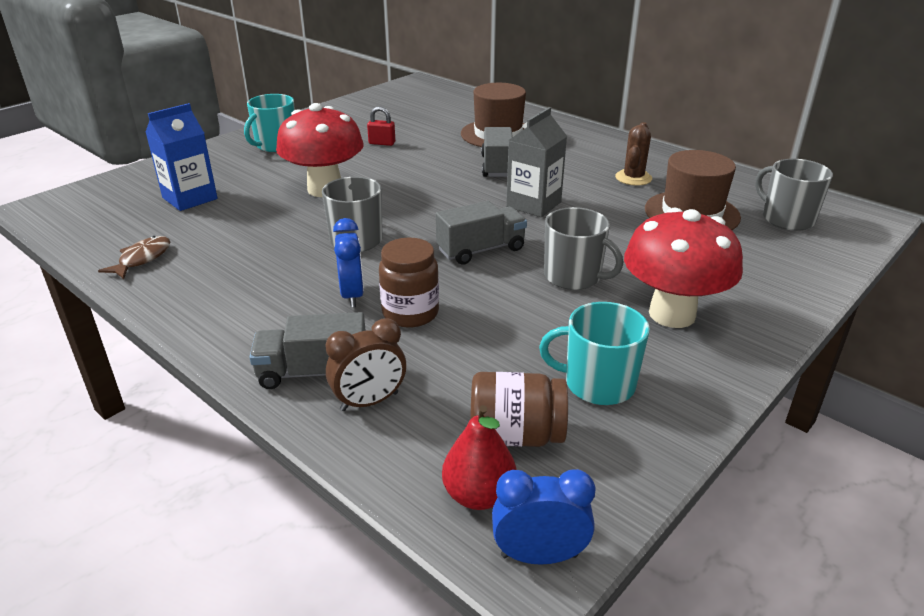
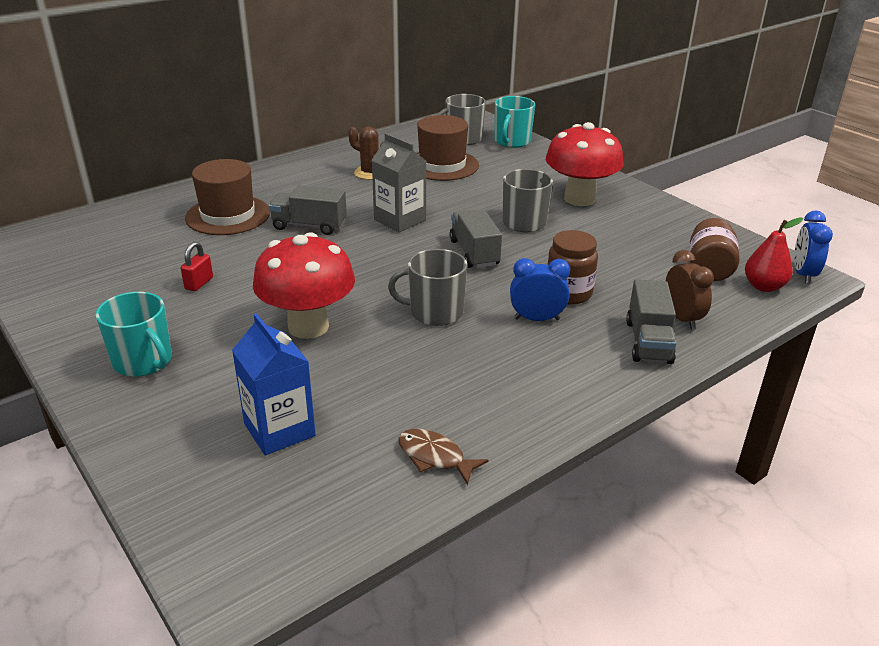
camera: 80 degrees left, 0 degrees up
turquoise mug [539,302,650,405] -> turquoise mug moved to [495,96,535,148]

